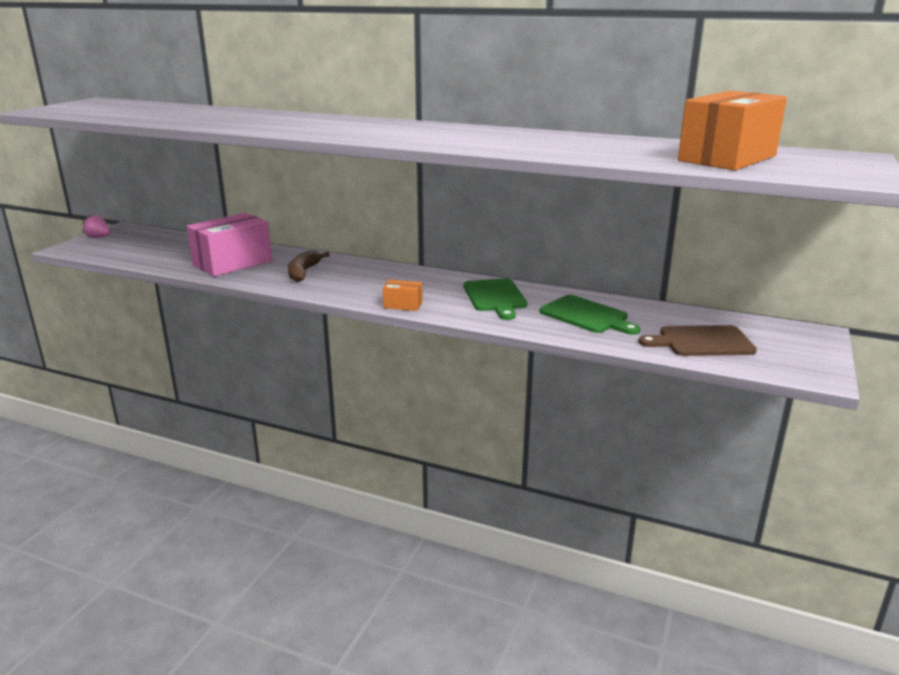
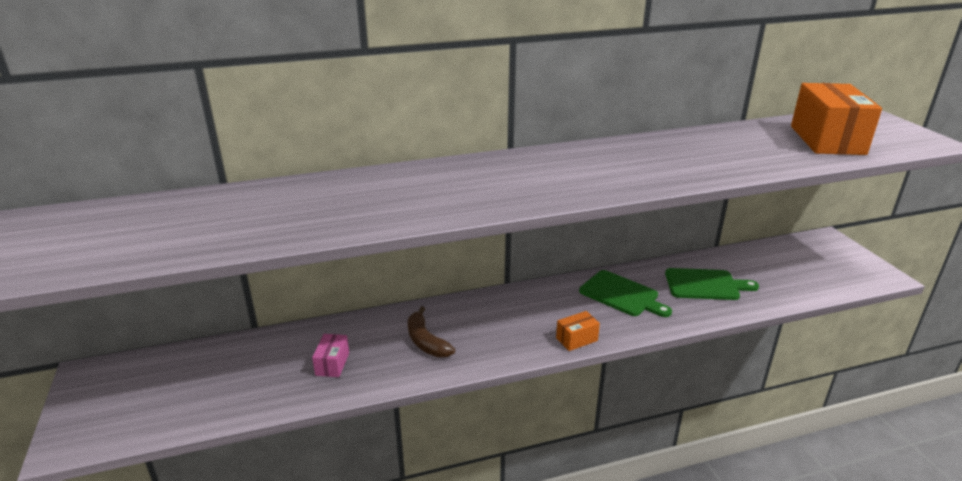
camera: 40 degrees left, 5 degrees up
pink strawberry [83,214,111,238] -> none
pink box [187,213,272,277] -> pink box [312,334,349,377], size x0.46
brown cutting board [639,325,757,356] -> none

